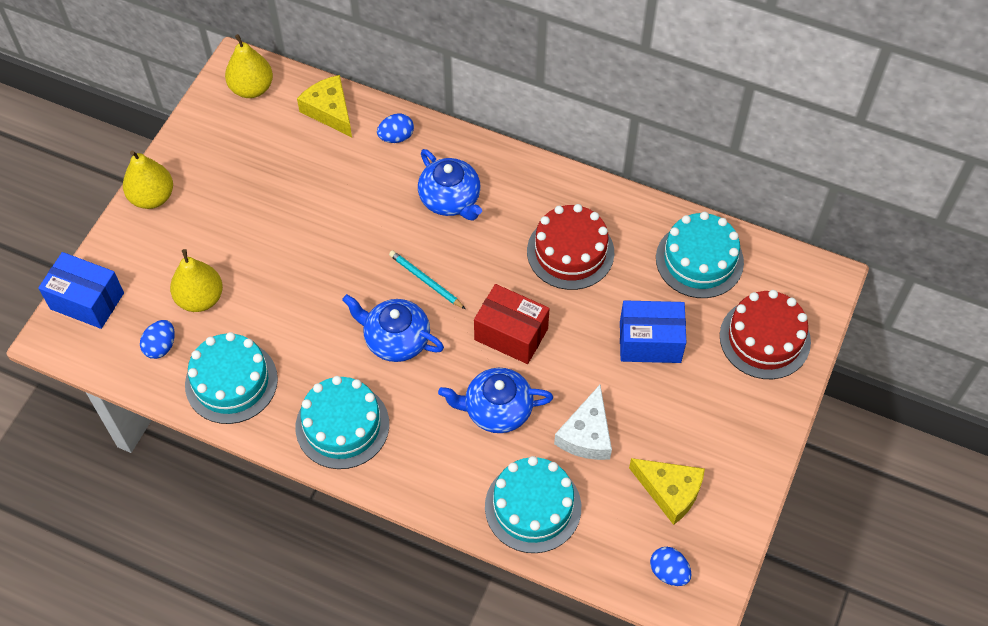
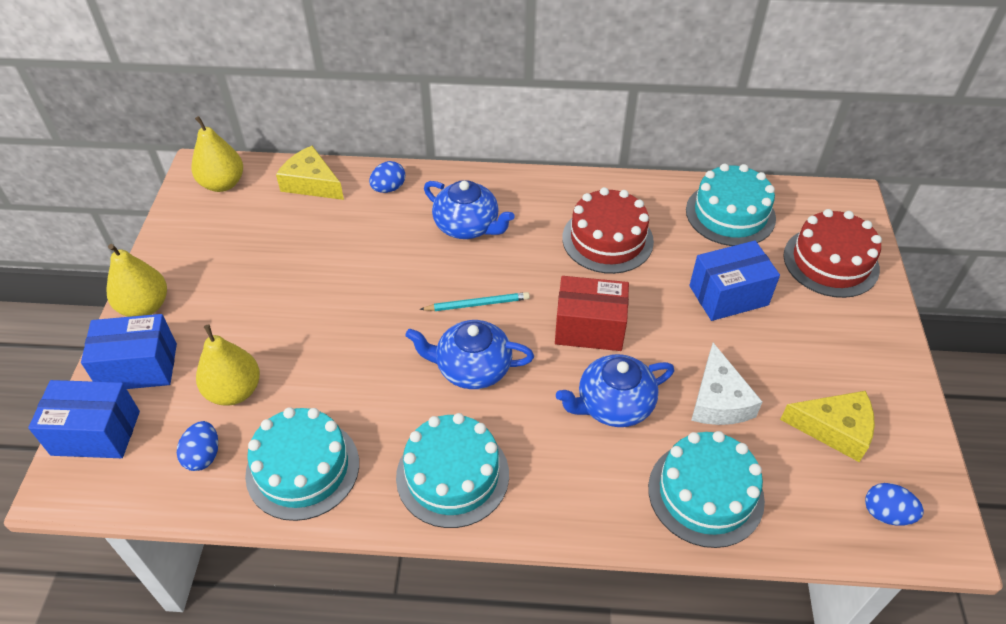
camera: 20 degrees left, 10 degrees down
turquoise pencil [389,250,465,309] -> turquoise pencil turned 150 degrees clockwise [420,292,530,311]
none -> blue box [81,314,177,389]

